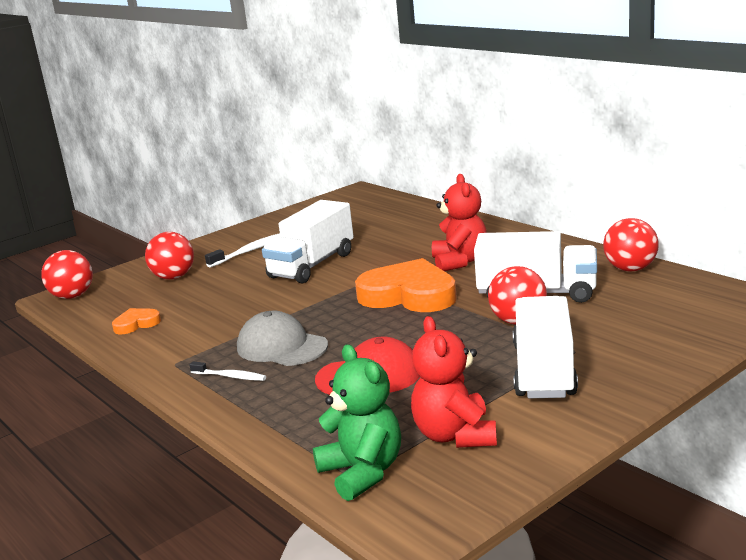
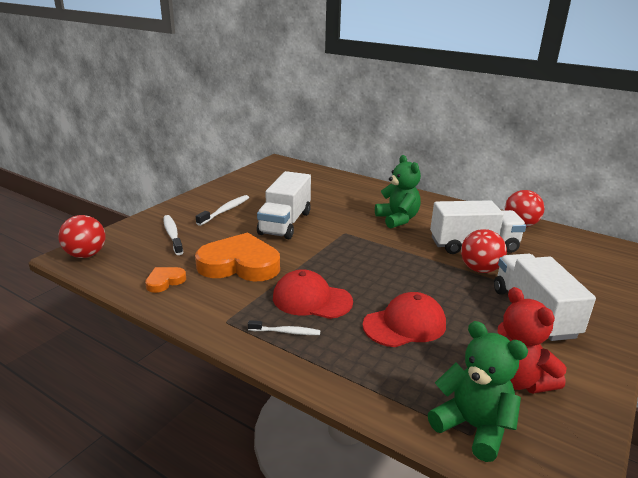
camera: 20 degrees left, 5 degrees up
red ball [145,232,194,280] -> white toothbrush [163,215,183,255]
grey cap [237,311,328,366] -> red cap [273,269,353,319]
orange heart [355,258,457,312] -> orange heart moved to [195,232,280,281]
red teddy bear [432,174,487,271] -> green teddy bear [375,155,421,229]

